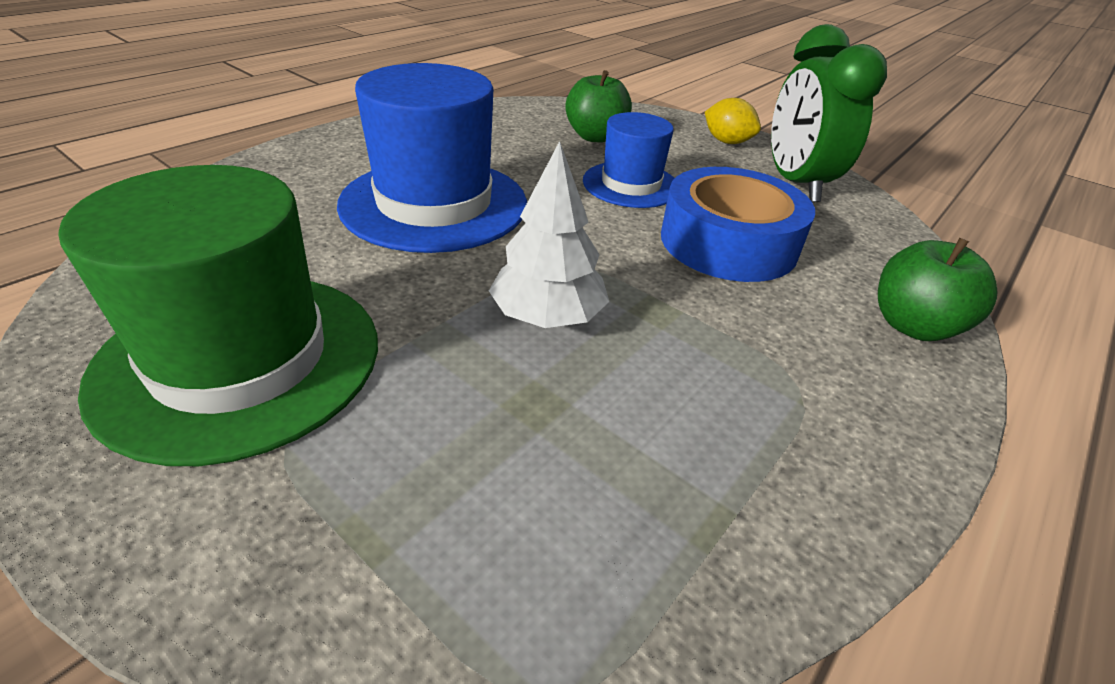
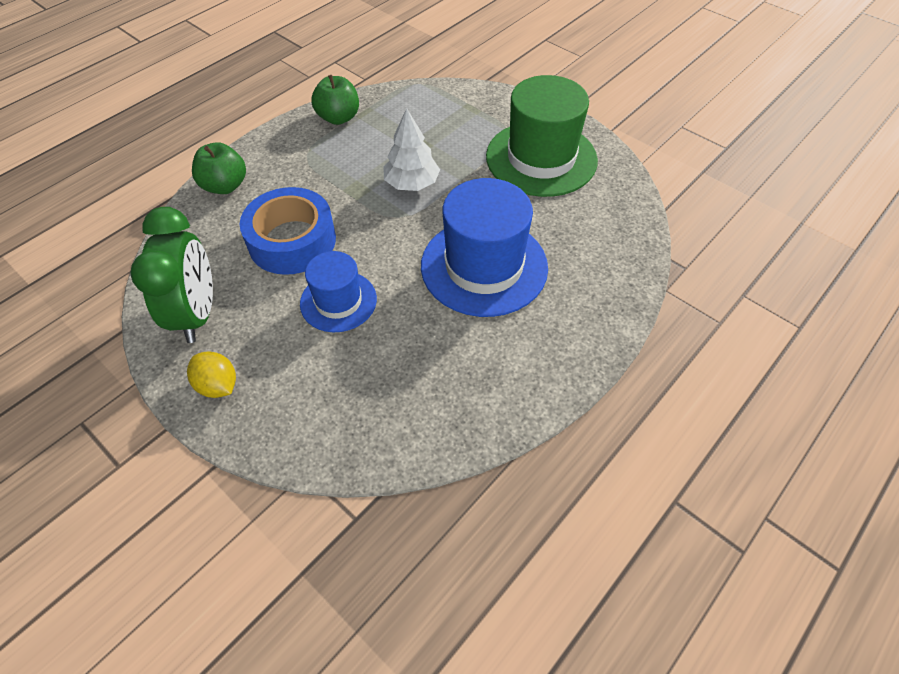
camera: 175 degrees left, 15 degrees up
green apple [565,70,632,143] -> green apple moved to [311,75,359,125]

